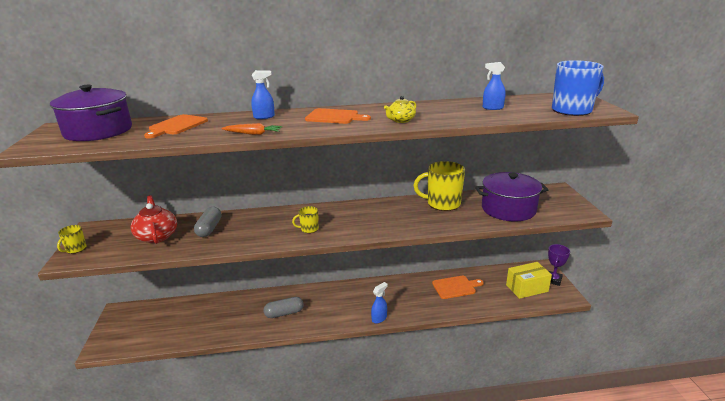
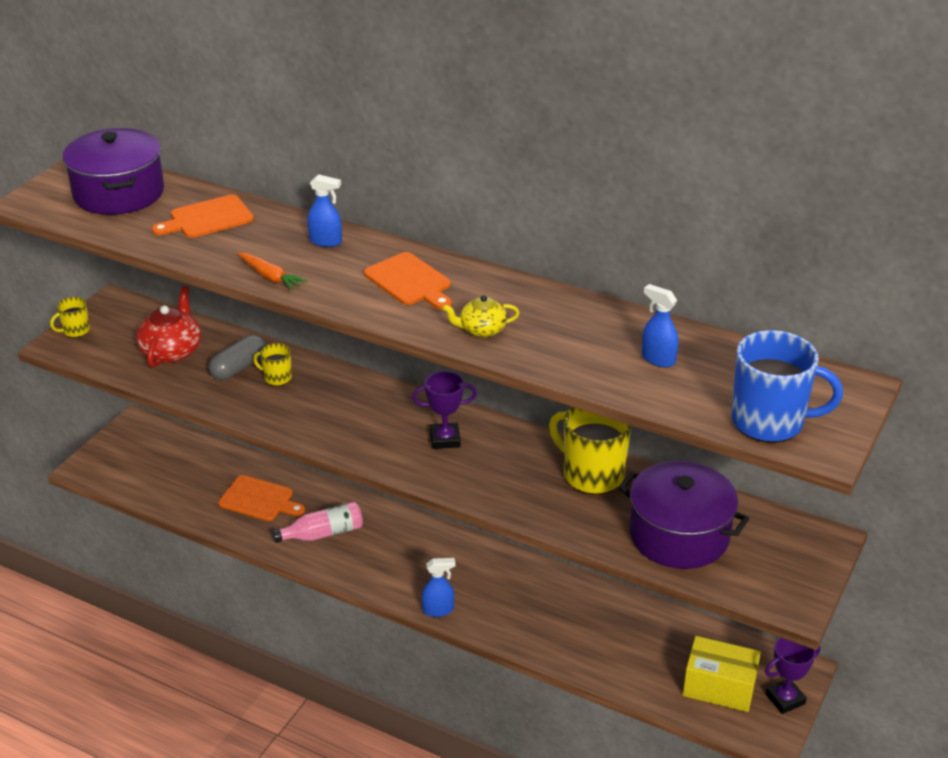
camera: 35 degrees right, 10 degrees up
grey capsule [264,297,304,318] -> pink bottle [272,502,363,543]
yellow mug [292,206,319,233] -> yellow mug moved to [253,343,292,386]
orange cutting board [432,276,484,299] -> orange cutting board moved to [218,475,305,521]
none -> purple trophy [412,371,477,449]

